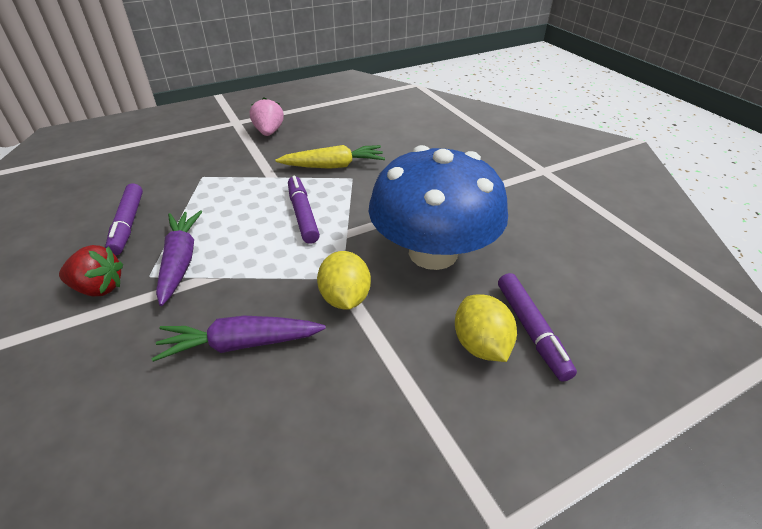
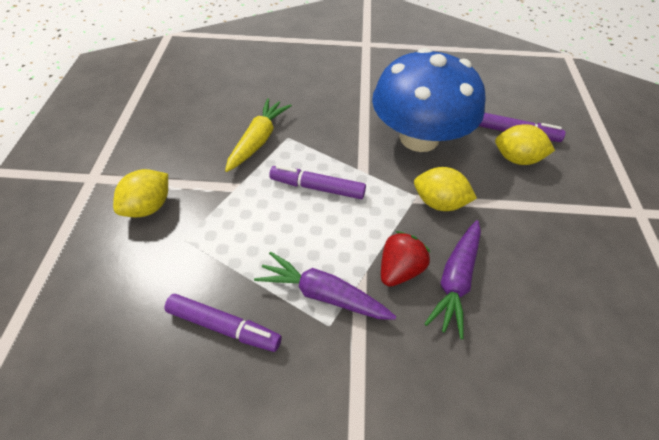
camera: 60 degrees left, 10 degrees up
red strawberry [59,245,123,296] -> red strawberry moved to [381,231,430,287]
pink strawberry [250,97,284,136] -> none
none -> yellow lemon [113,169,168,217]

